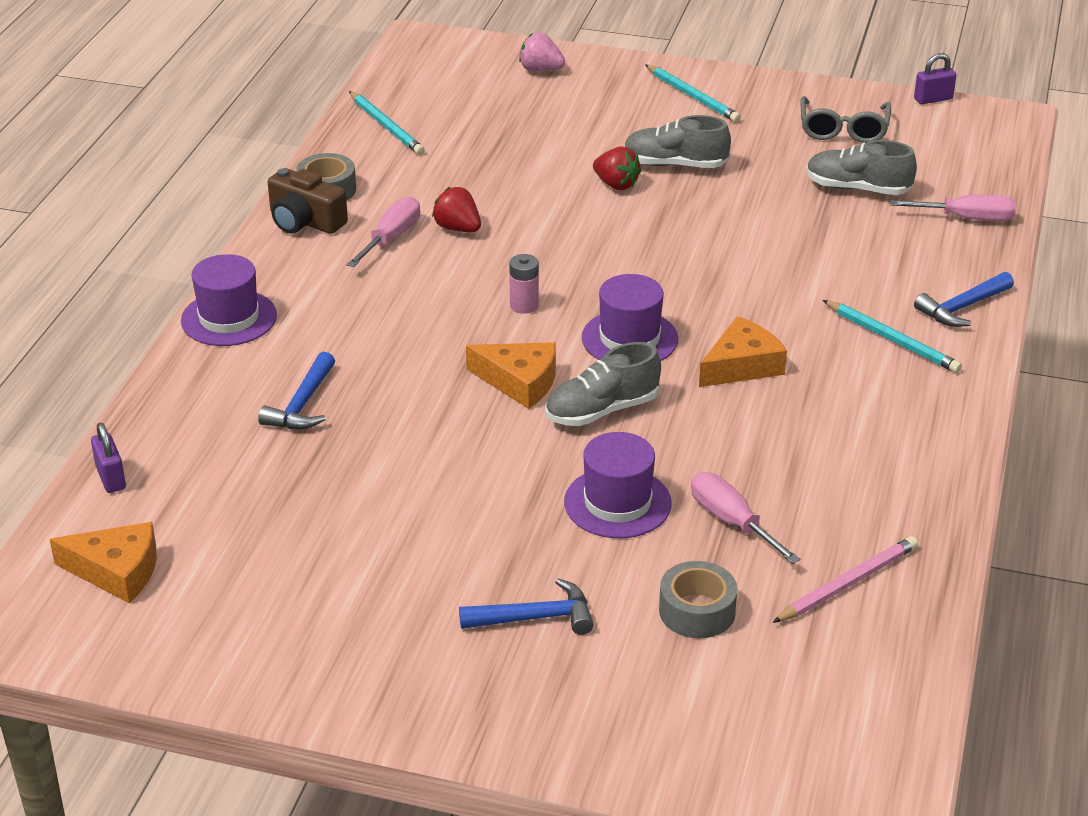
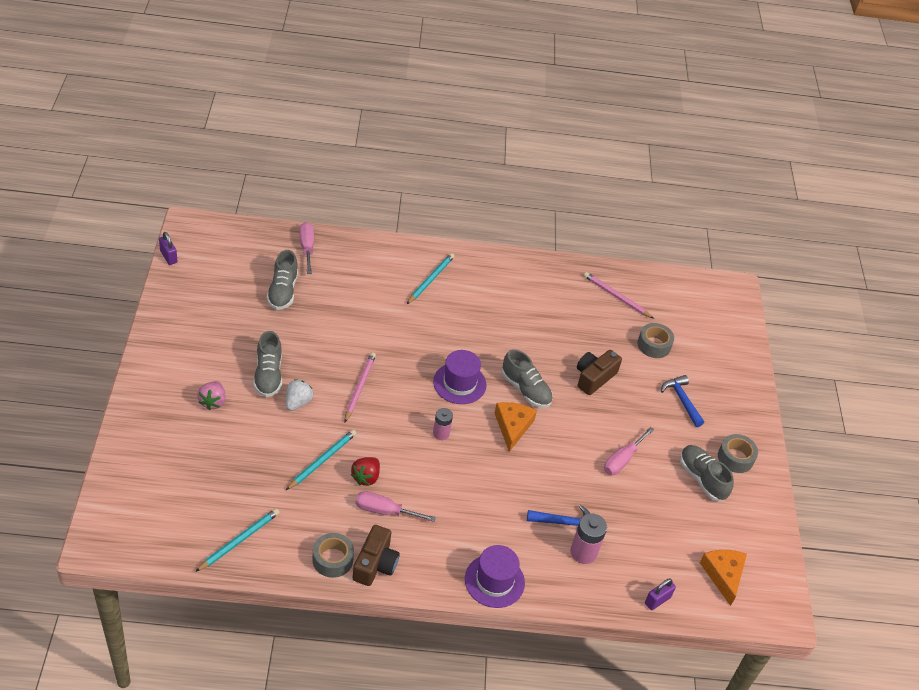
camera: 110 degrees left, 10 degrees up
pink strawberry [519,32,565,71] -> pink strawberry moved to [197,381,226,410]
purple hat [564,432,672,538] -> brown camera [577,350,622,395]
red strawberry [593,146,641,190] -> white strawberry [286,379,314,411]
turquoise pencil [645,65,741,122] -> turquoise pencil moved to [286,430,357,490]
pink screwdriver [691,472,800,564] -> pink screwdriver moved to [604,427,654,475]
orange cheese [699,316,787,387] -> none
grey glasses [800,96,891,143] -> none
blue hammer [914,272,1014,327] -> none
none -> pink pencil [344,352,376,423]
none -> pink battery [570,513,607,564]
none -> grey shoe [680,445,734,501]
none -> grey tape [718,434,758,473]

